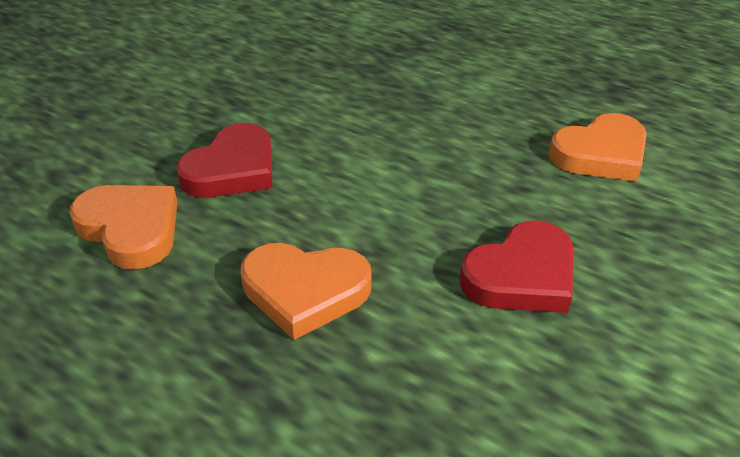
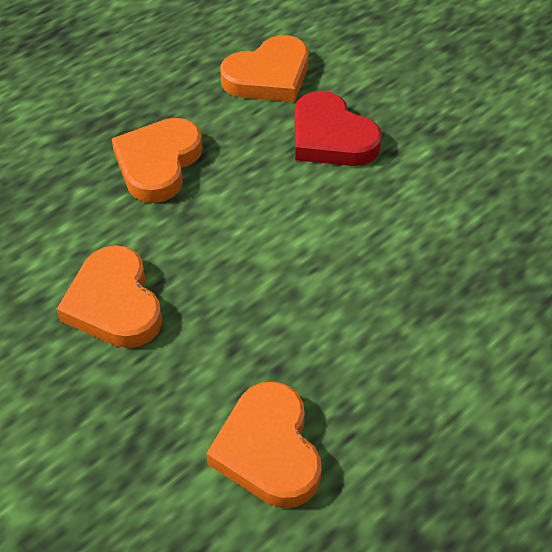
camera: 105 degrees right, 10 degrees up
red heart [459,221,573,313] -> orange heart [56,245,162,348]

